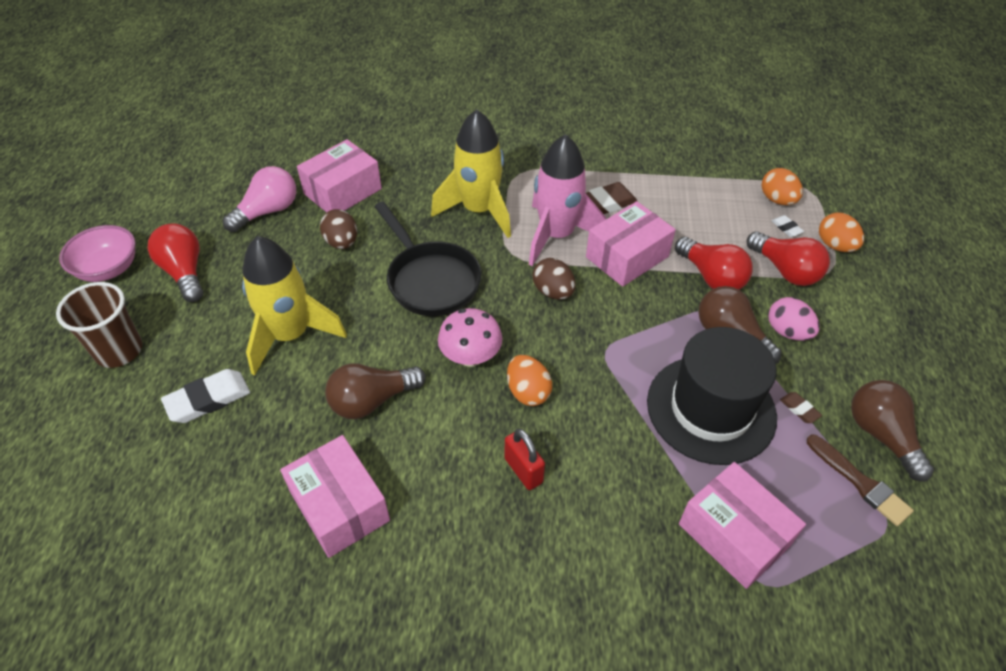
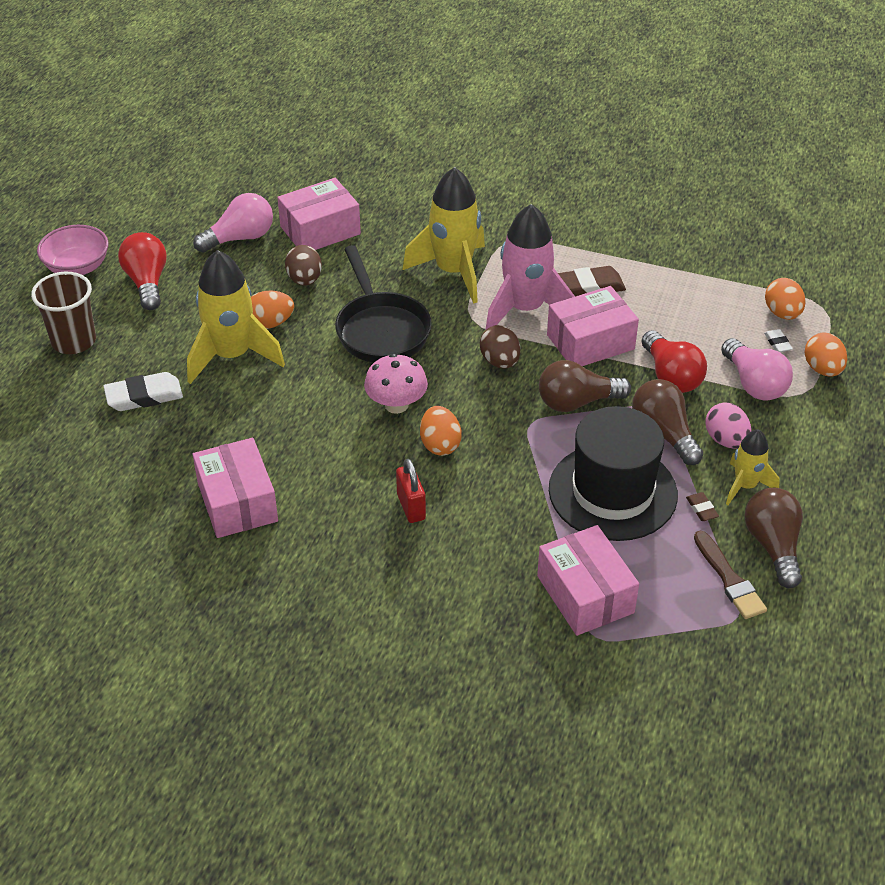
camera: 15 degrees right, 5 degrees down
brown light bulb [325,363,426,419] -> brown light bulb moved to [539,360,631,412]
red light bulb [747,231,830,286] -> pink light bulb [721,338,793,400]
none -> orange egg [251,291,294,329]
none -> yellow rocket [726,429,780,505]

